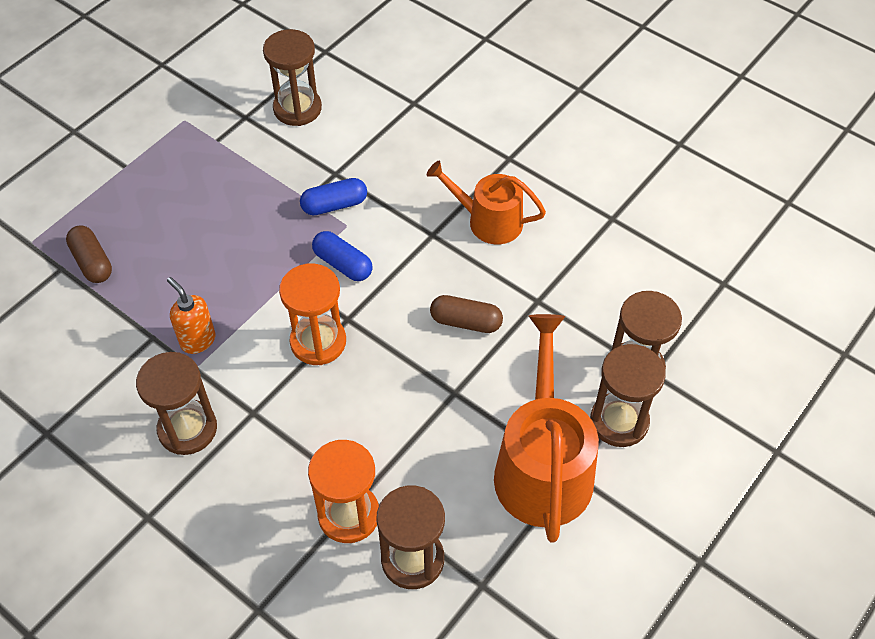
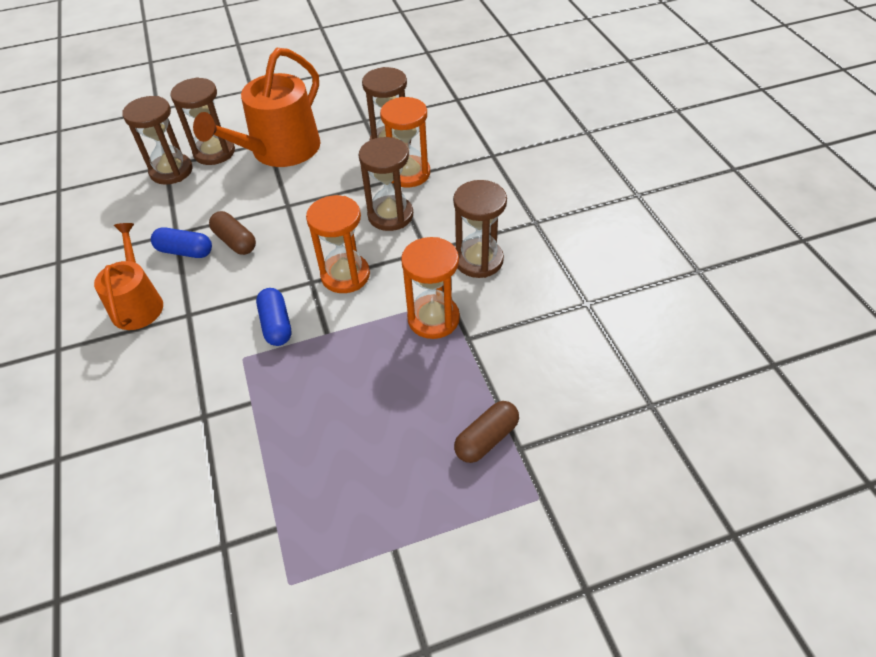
camera: 145 degrees left, 5 degrees down
brown capsule [66,225,112,283] -> brown capsule turned 45 degrees clockwise [454,401,519,463]
orange soap dispenser [167,277,216,354] -> orange hourglass [401,237,460,339]
brown hourglass [263,29,322,126] -> brown hourglass moved to [359,137,413,231]
blue capsule [300,178,367,215] -> blue capsule moved to [151,227,212,258]
orange watering can [427,161,546,244] -> orange watering can turned 150 degrees counterclockwise [94,223,163,330]

